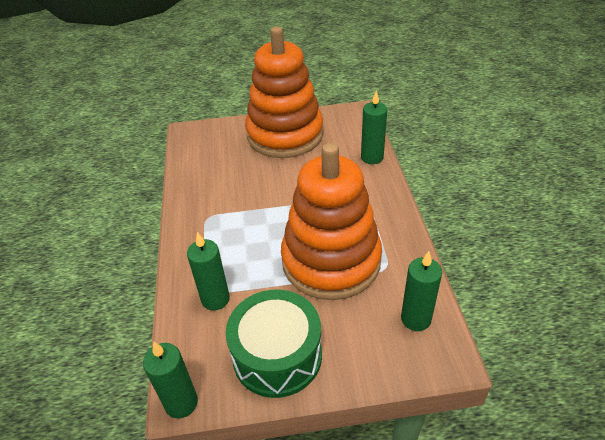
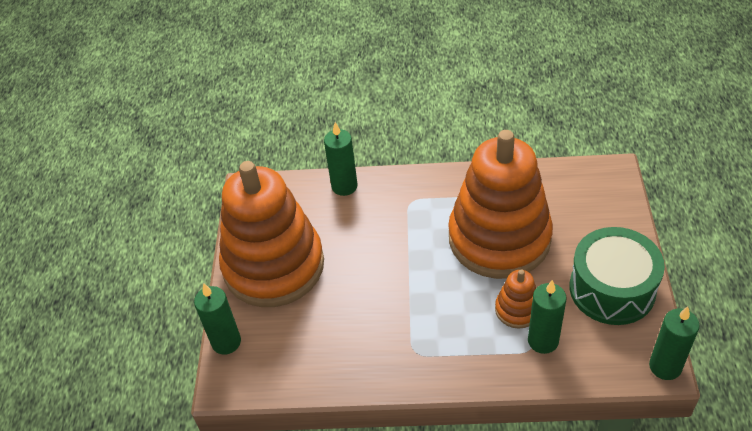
camera: 80 degrees left, 5 degrees up
green candle [401,251,442,331] -> green candle moved to [194,283,241,355]
none -> orange stacking toy [495,270,536,329]

